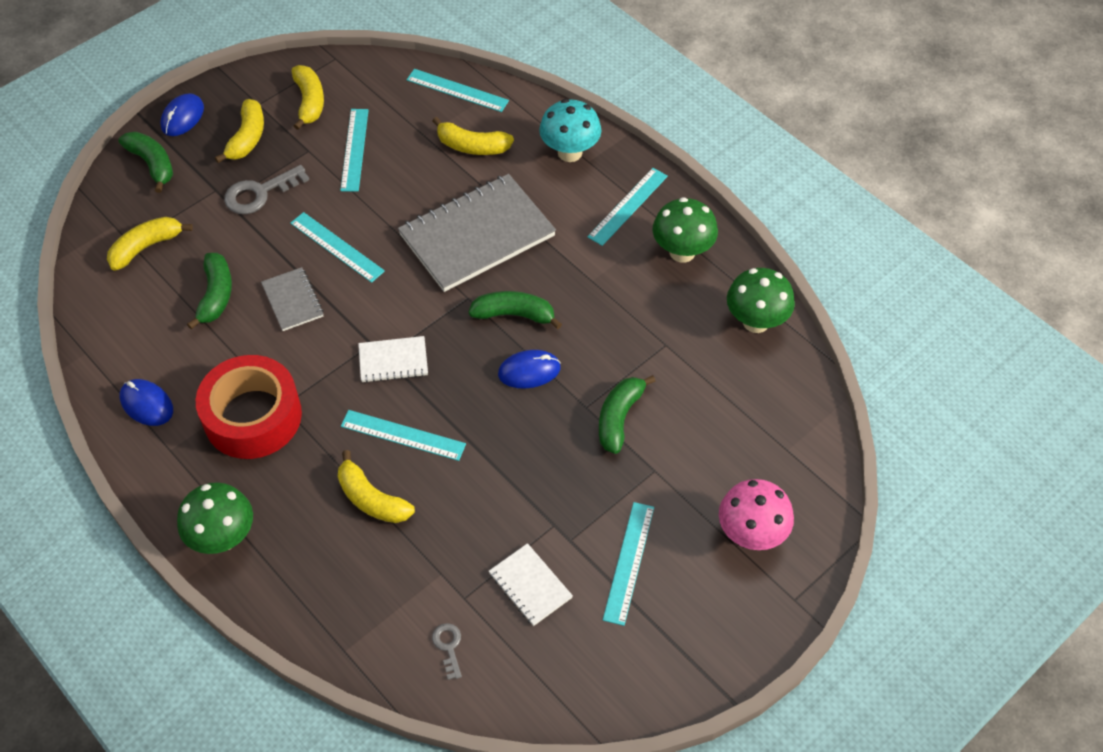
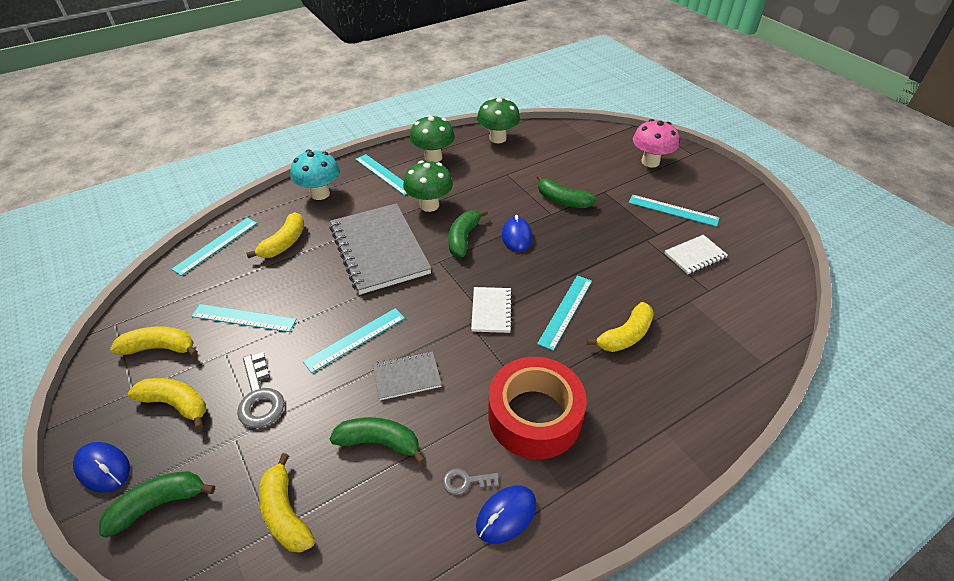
camera: 80 degrees left, 10 degrees down
green mushroom [177,482,253,554] -> green mushroom moved to [403,161,453,212]
grey key [432,623,462,680] -> grey key moved to [443,468,499,495]

